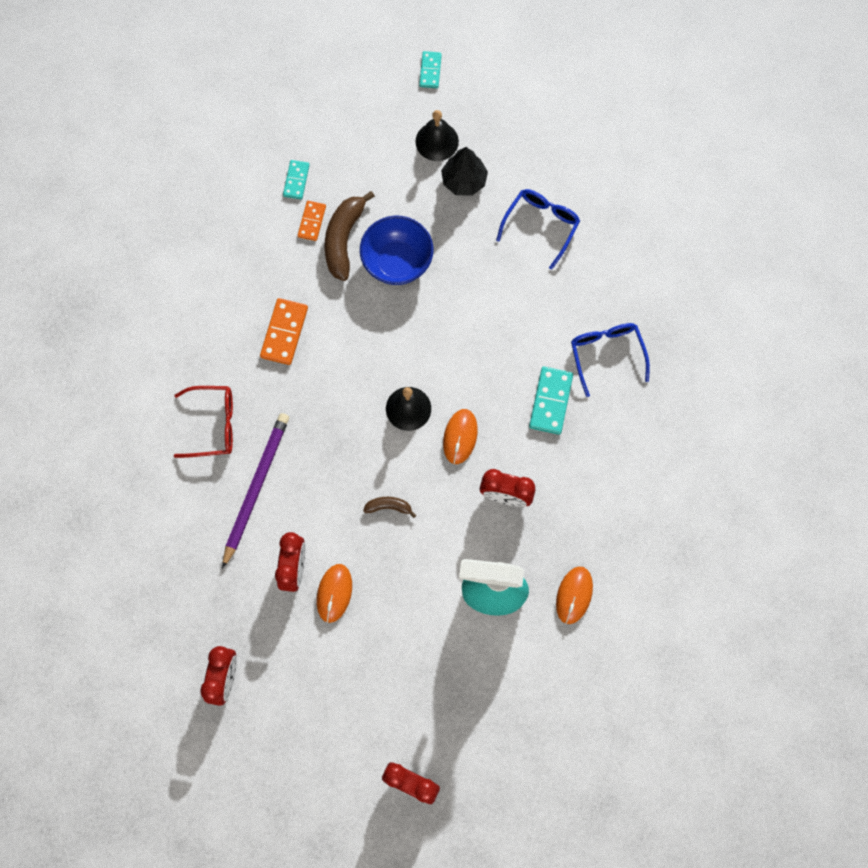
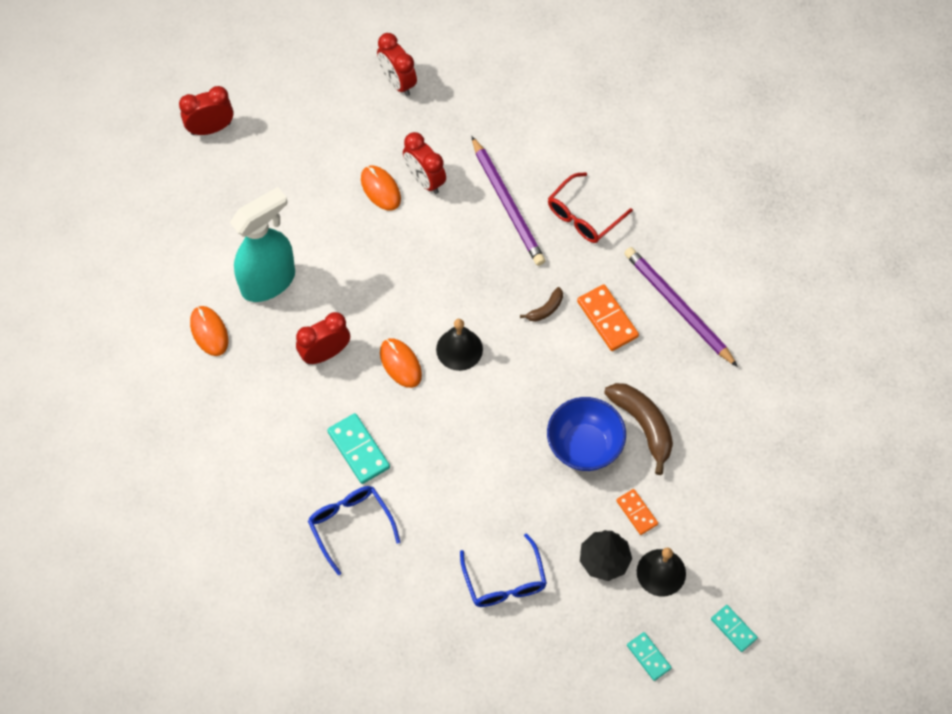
camera: 135 degrees right, 10 degrees down
turquoise domino [283,160,310,199] -> turquoise domino moved to [627,632,672,681]
orange domino [298,201,326,241] -> orange domino moved to [616,489,658,535]
brown banana [363,497,417,518] -> brown banana moved to [520,287,563,322]
blue glasses [571,323,650,397] -> blue glasses turned 150 degrees counterclockwise [308,486,400,575]
none -> purple pencil [624,247,738,367]

